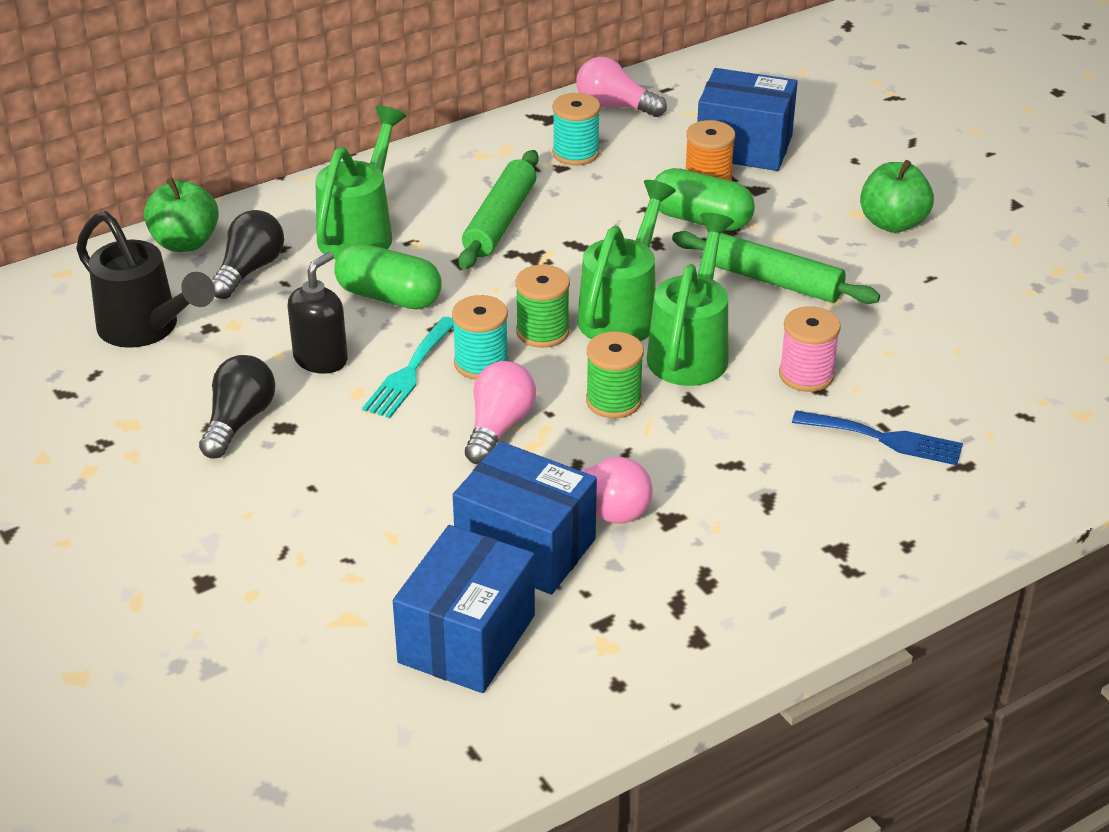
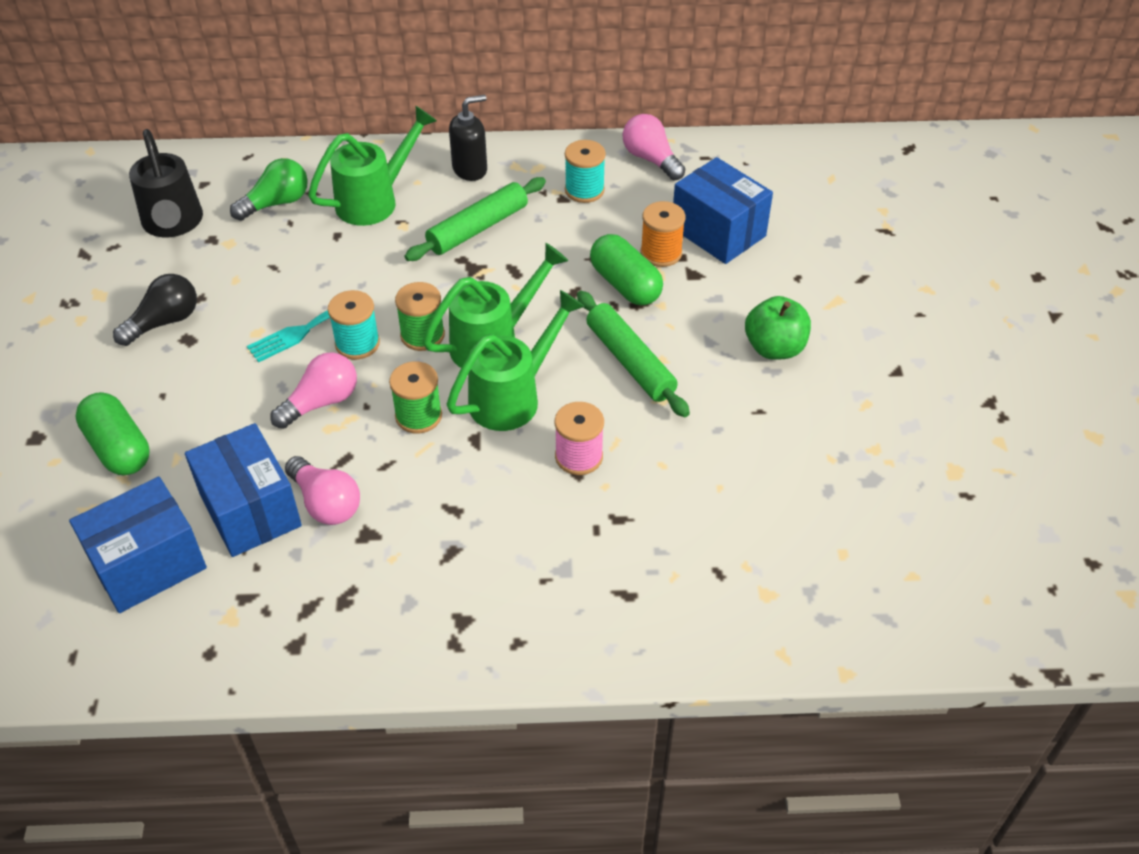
camera: 30 degrees right, 10 degrees up
green apple [144,177,219,252] -> none
black light bulb [212,210,284,299] -> green light bulb [230,158,308,221]
black soap dispenser [288,252,348,374] -> black soap dispenser moved to [449,95,487,181]
green capsule [334,243,442,310] -> green capsule moved to [76,392,150,475]
blue fork [792,410,963,465] -> none

